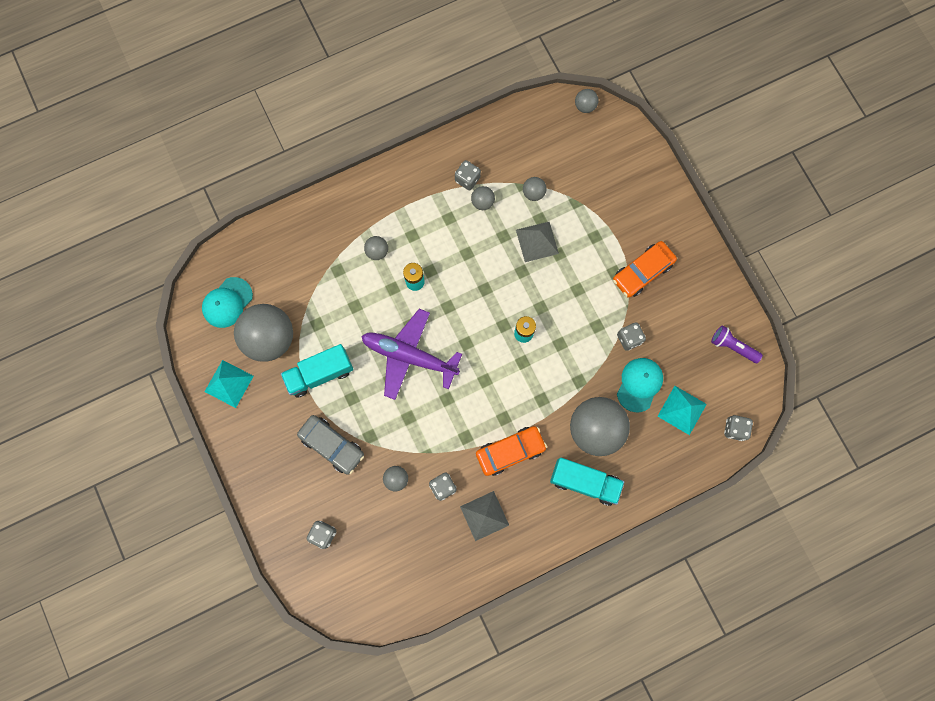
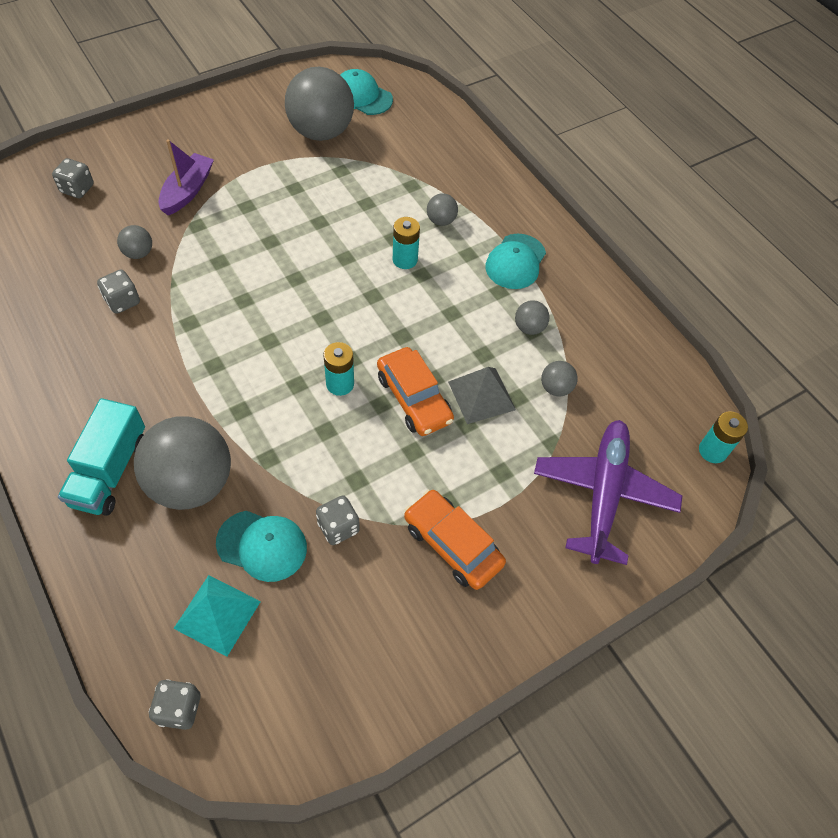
camera: 80 degrees right, 20 degrees down
turquoise pyramid [204,360,254,408] -> none
turquoise truck [281,344,354,398] -> none
grey car [297,415,364,475] -> purple boat [159,139,214,216]
purple plane [361,309,462,400] -> purple plane moved to [534,420,682,565]
grey dice [455,160,481,190] -> none
grey pyramid [460,491,509,541] -> none
orange car [476,426,547,476] -> orange car moved to [377,347,454,436]
grey ball [575,89,598,113] -> turquoise battery [699,411,748,463]
purple flashlight [711,325,763,363] -> none
none -> turquoise cap [485,234,546,289]

